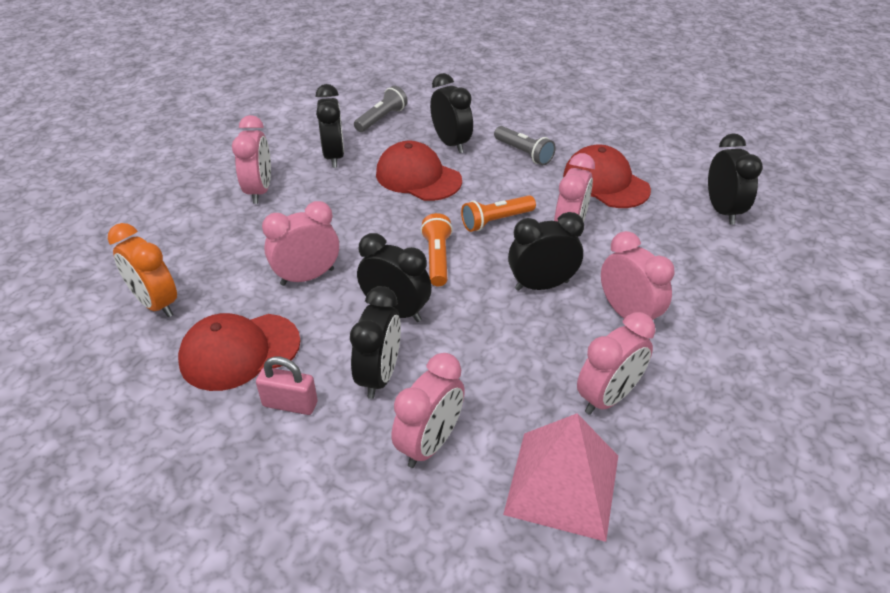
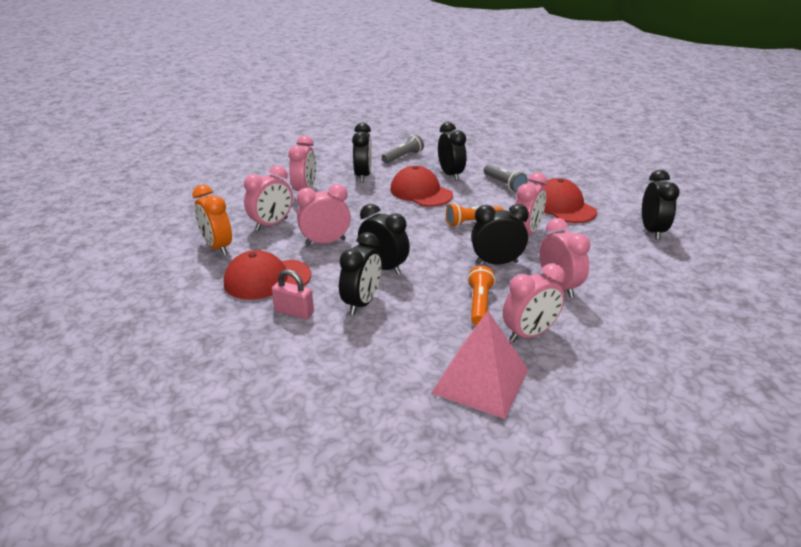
camera: 10 degrees right, 10 degrees down
pink clock [391,353,465,468] -> pink clock moved to [244,165,293,231]
orange flashlight [421,213,453,286] -> orange flashlight moved to [467,266,495,326]

